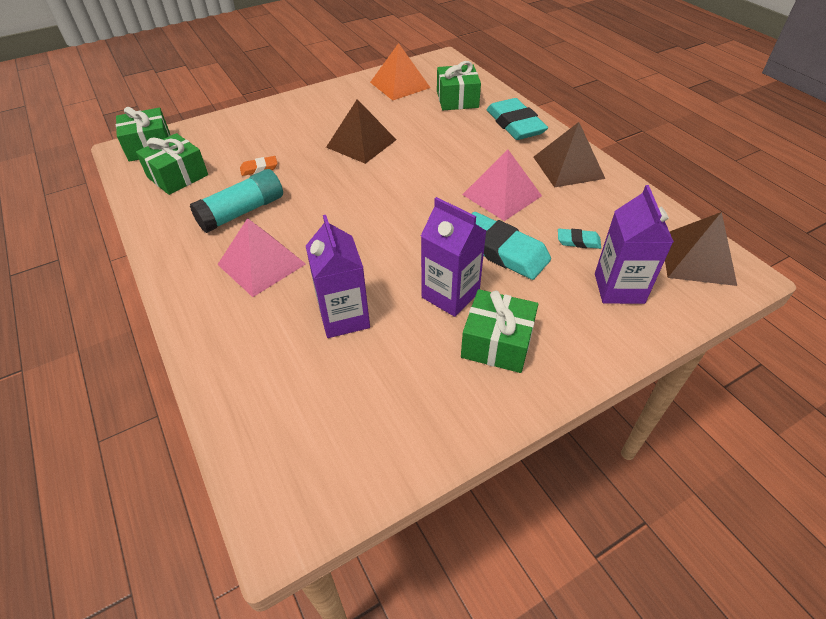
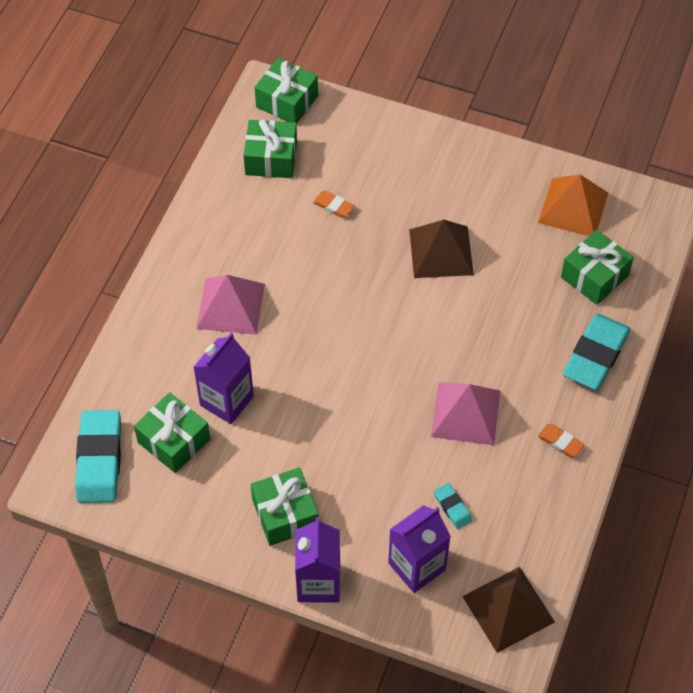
camera: 50 degrees right, 10 degrees up
turquoise glue stick [190,169,283,233] -> none
purple carton [421,197,486,317] -> purple carton moved to [295,517,340,603]
turquoise eraser [472,212,551,280] -> turquoise eraser moved to [75,410,121,503]
brown pyramid [534,122,605,188] -> orange eraser [538,424,585,457]
none -> green gift [134,392,210,473]

